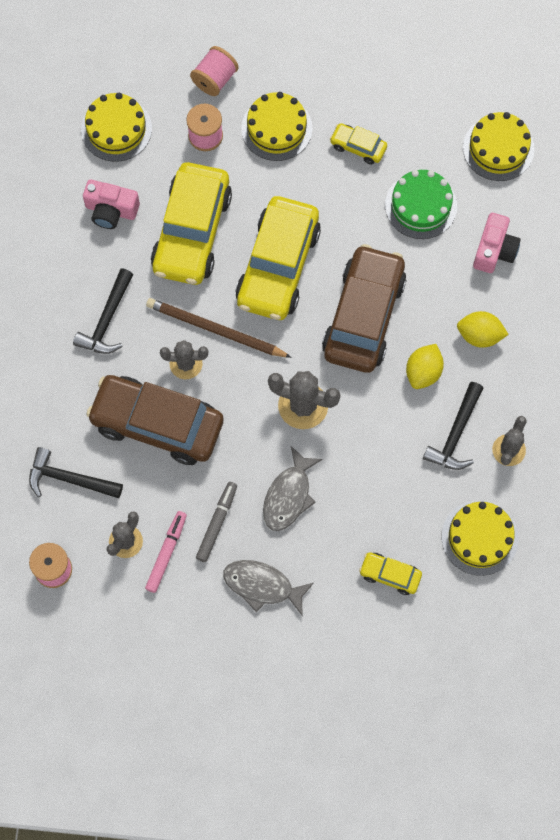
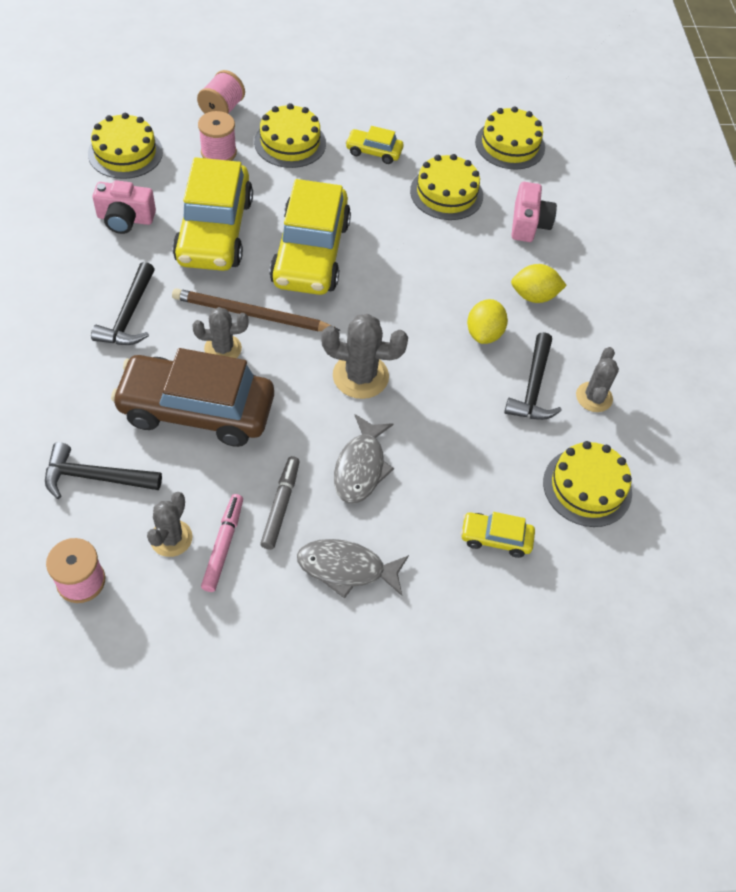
camera: 15 degrees left, 15 degrees down
brown car [322,244,407,373] -> none
green cake [385,170,457,239] -> yellow cake [410,154,483,220]

